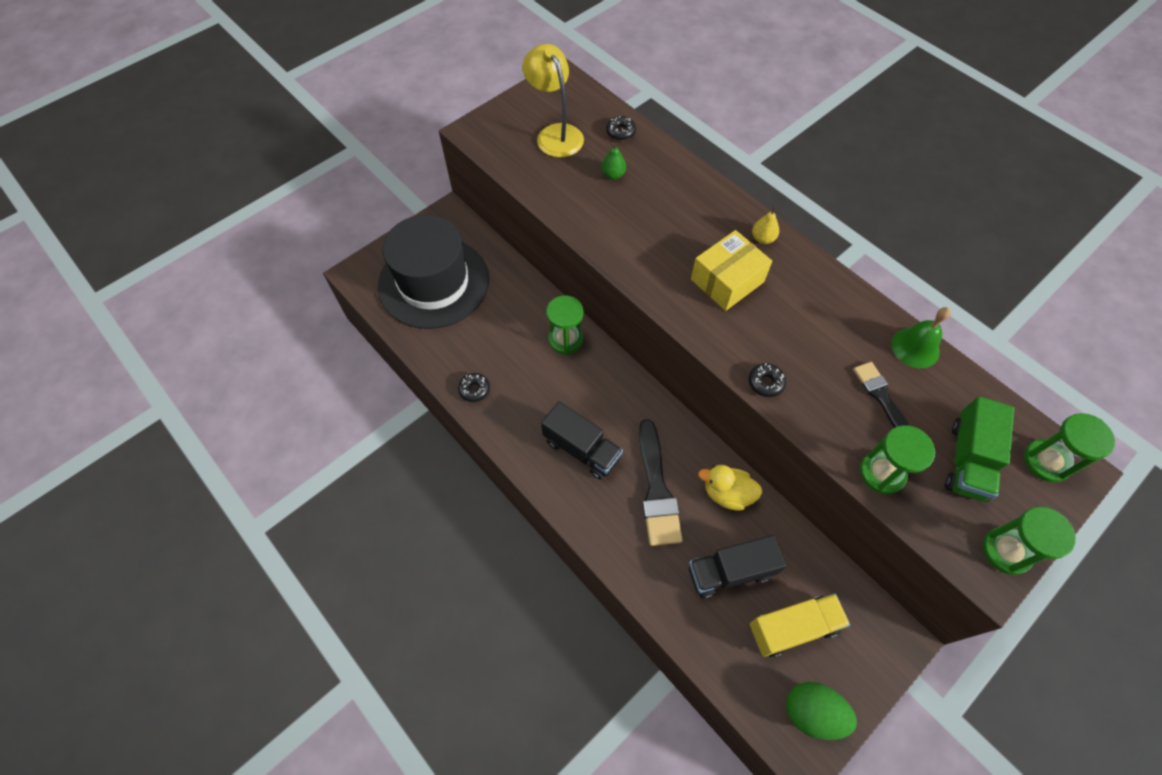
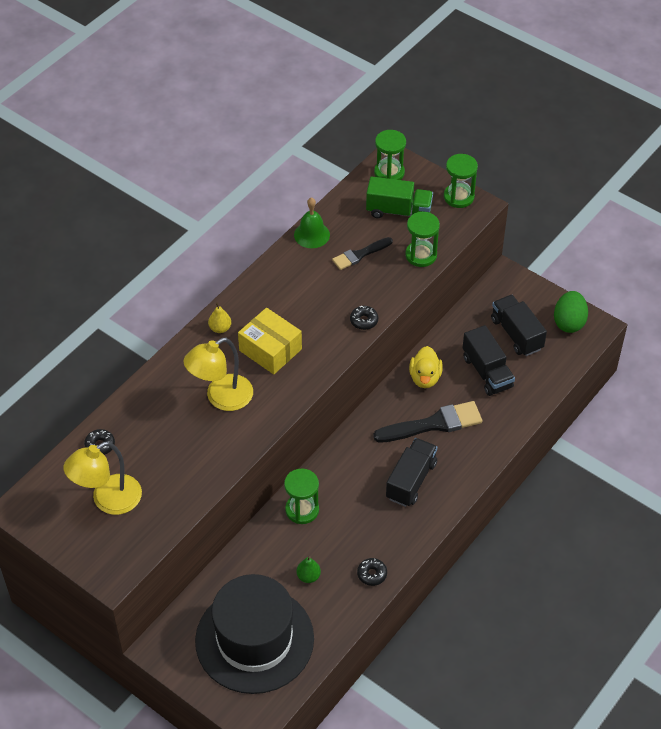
camera: 100 degrees left, 10 degrees down
green pear [601,143,626,180] -> green pear moved to [296,556,321,583]
yellow truck [750,594,850,657] -> black truck [491,295,547,356]
none -> yellow lamp [183,338,253,411]

